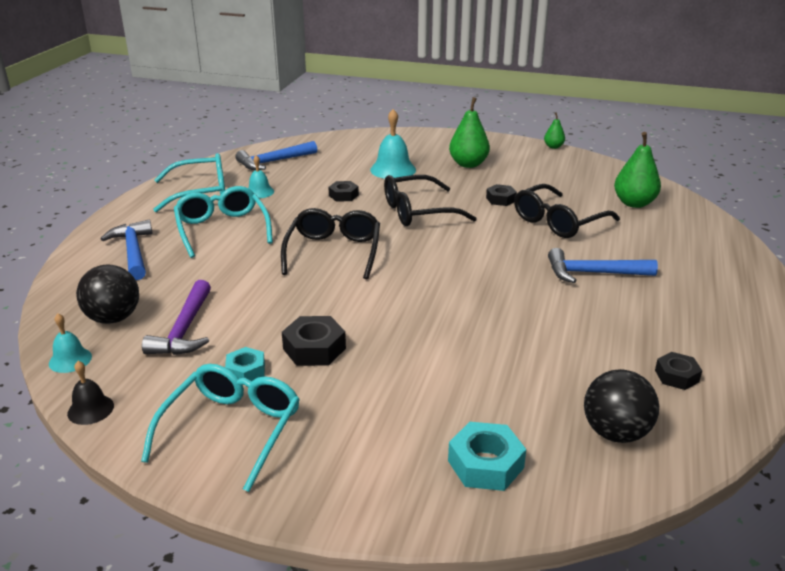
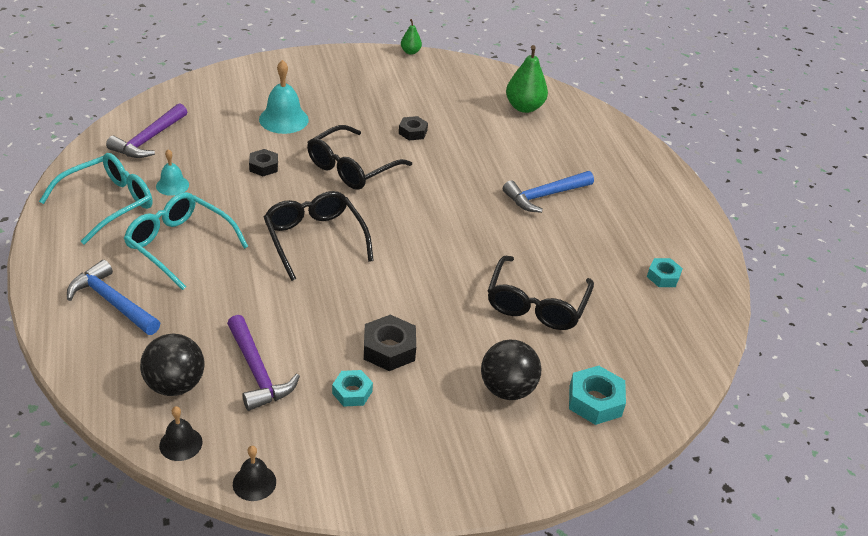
camera: 35 degrees left, 10 degrees up
turquoise bell [49,313,92,373] -> black bell [159,406,203,461]
turquoise glasses [141,364,300,492] -> none
blue hammer [235,141,317,170] -> purple hammer [106,103,187,158]
green pear [449,97,490,168] -> none
black glasses [514,184,620,238] -> black glasses moved to [488,256,594,330]
black ball [584,369,659,443] -> black ball moved to [481,340,541,400]
black nut [655,352,702,390] -> turquoise nut [647,258,683,287]

